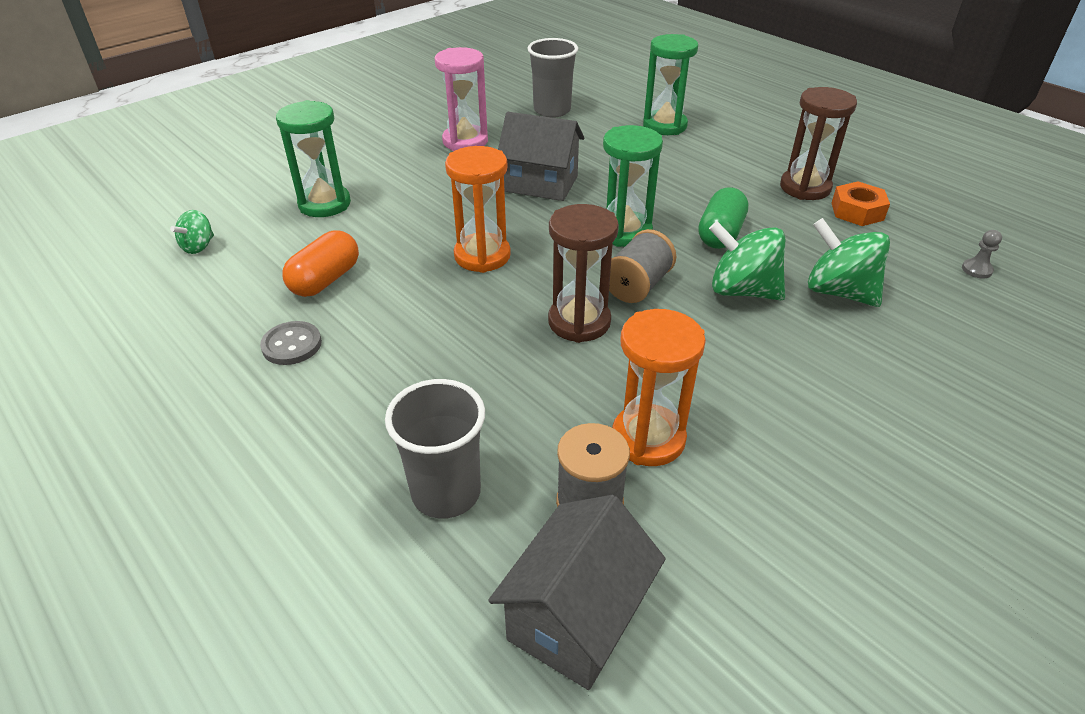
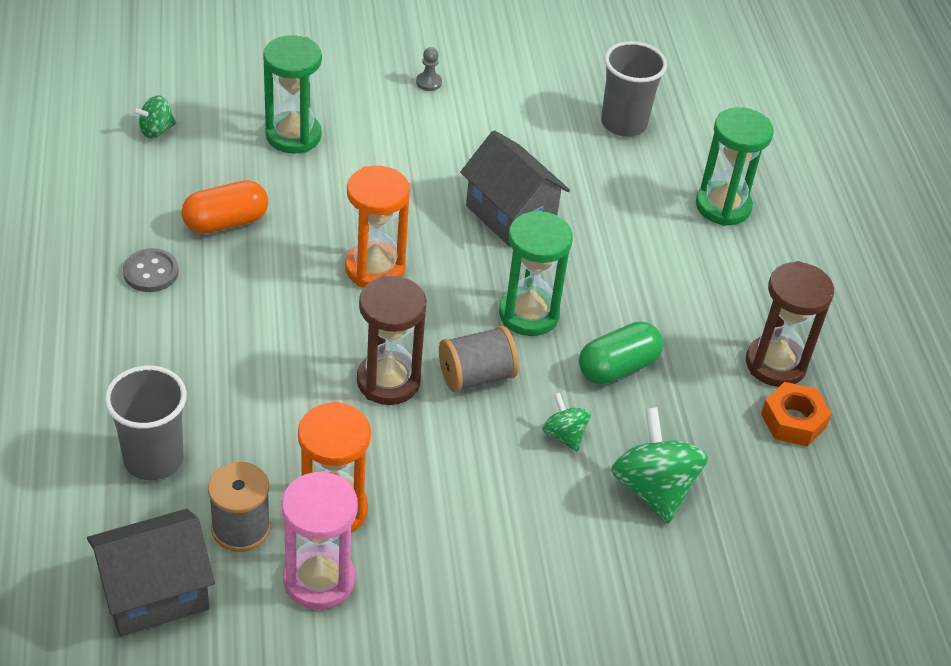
camera: 30 degrees right, 5 degrees up
pink hourglass [435,47,488,151] -> pink hourglass moved to [282,471,358,610]
green spinning top [709,221,785,300] -> green spinning top [542,393,591,451], size x0.54
grey pawn [962,230,1002,278] -> grey pawn moved to [416,47,442,91]

